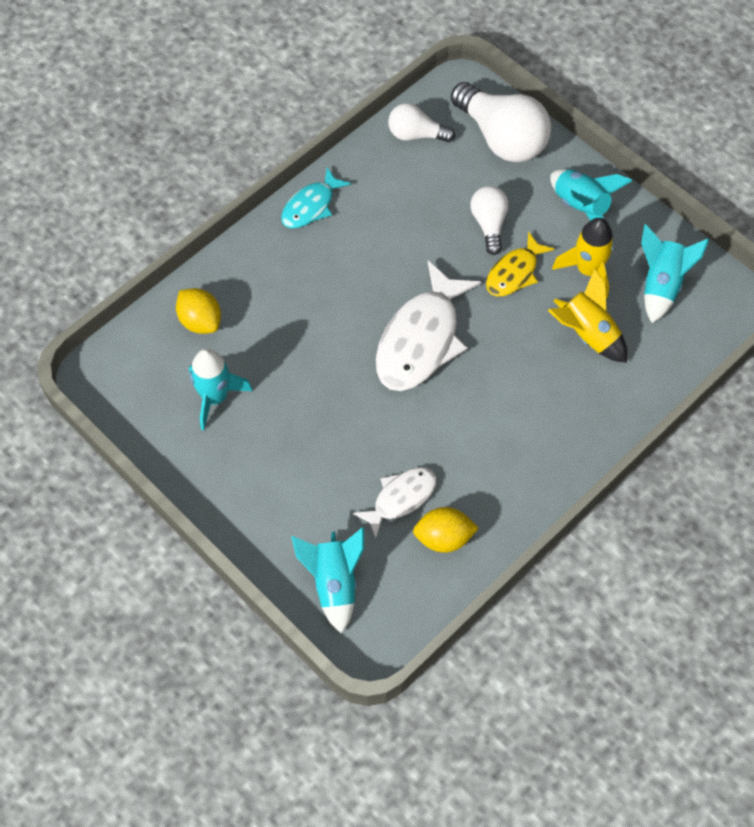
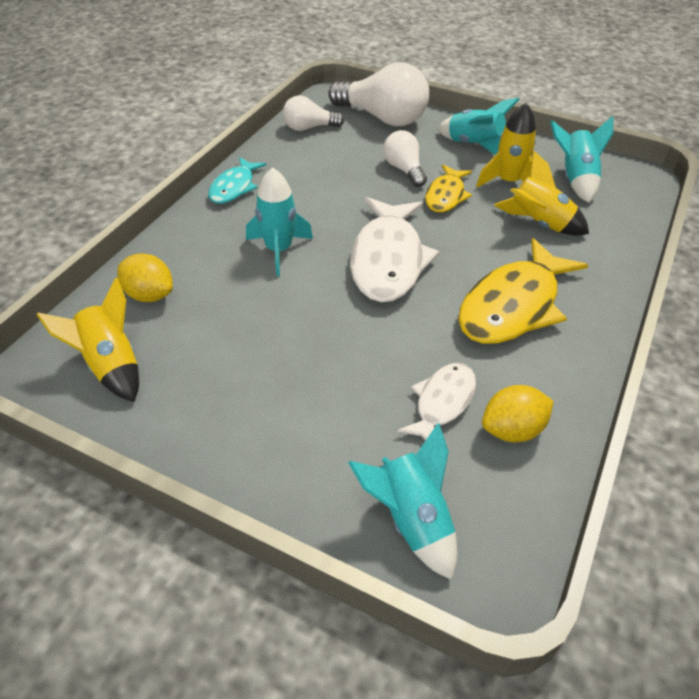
camera: 20 degrees left, 15 degrees down
turquoise rocket [189,348,252,430] -> turquoise rocket moved to [246,167,313,276]
none -> yellow rocket [37,278,139,402]
none -> yellow fish [458,238,588,344]

